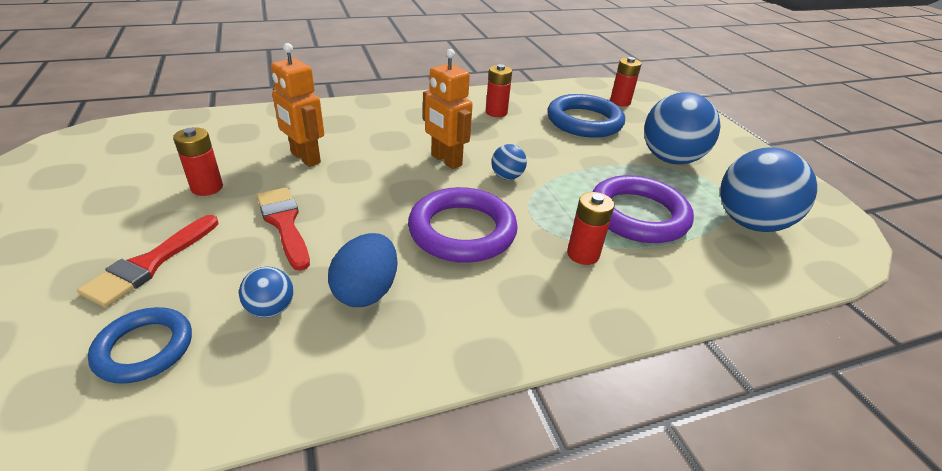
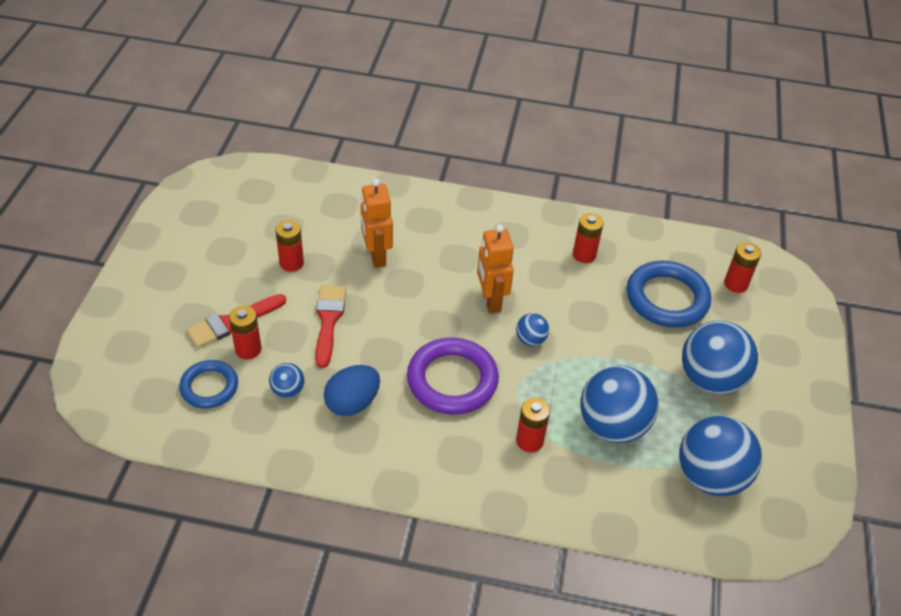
camera: 30 degrees right, 10 degrees up
purple ring [592,175,694,243] -> blue ball [580,365,659,443]
none -> red battery [229,306,262,359]

